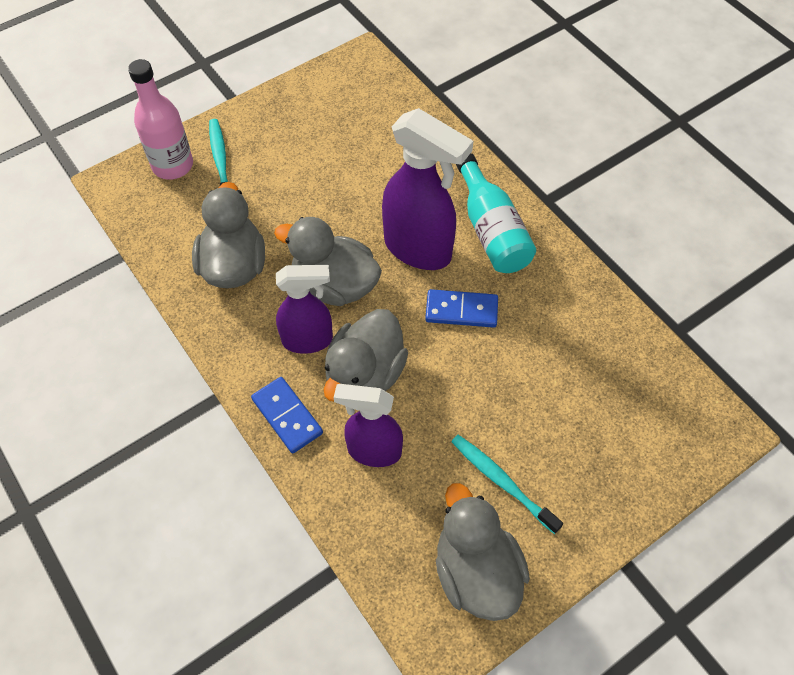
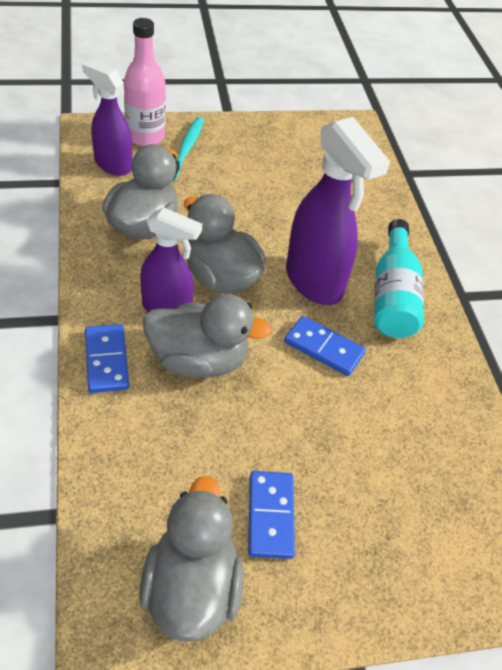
camera: 20 degrees right, 10 degrees down
grey duck [324,309,408,401] -> grey duck turned 135 degrees counterclockwise [143,294,272,378]
purple spray bottle [334,384,403,467] -> purple spray bottle moved to [82,60,132,176]
turquoise toothbrush [451,435,563,534] -> blue domino [248,471,295,559]

